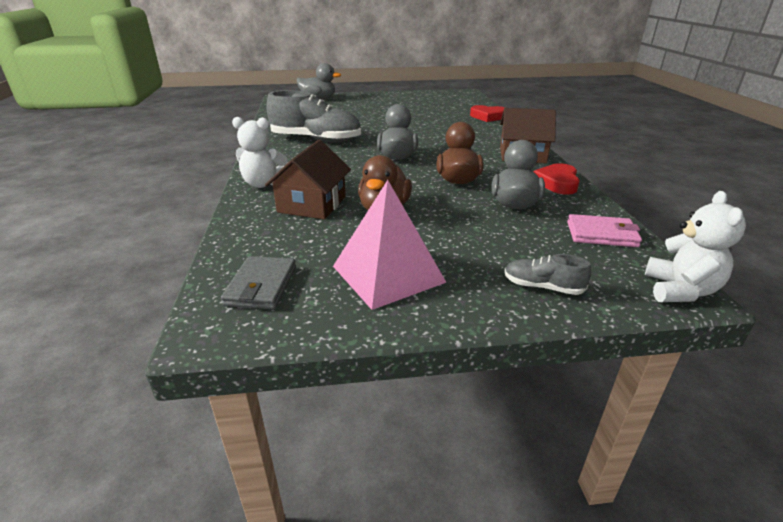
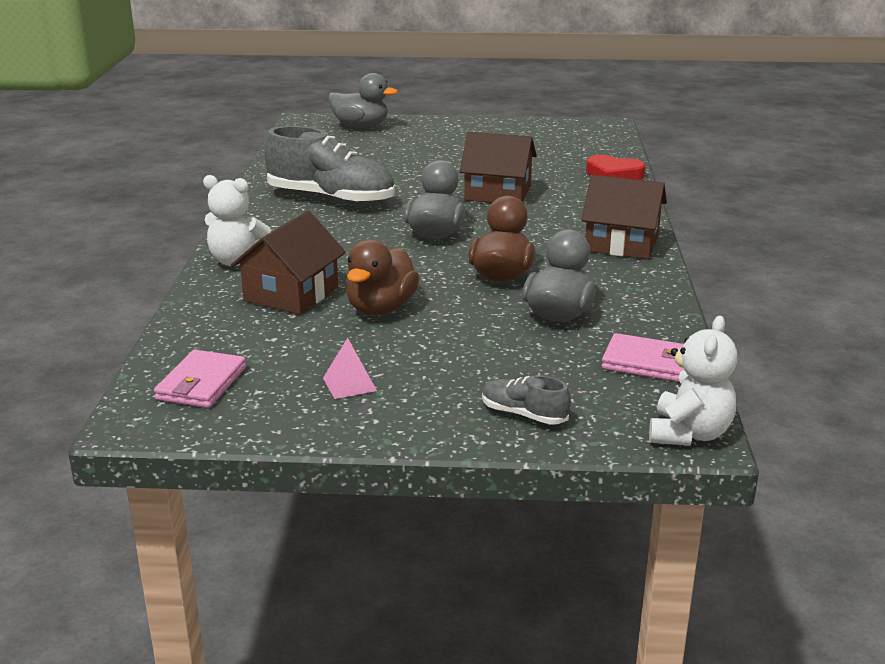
camera: 10 degrees right, 5 degrees down
grey wallet [221,256,296,309] -> pink wallet [154,350,246,408]
pink pyramid [333,180,447,310] -> pink pyramid [323,338,377,399], size x0.44
red heart [533,163,580,194] -> none
none -> brown house [459,132,537,203]

